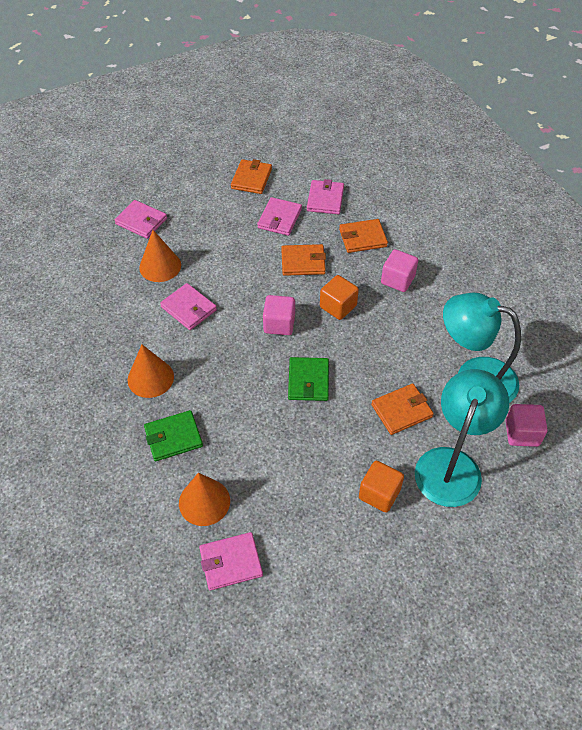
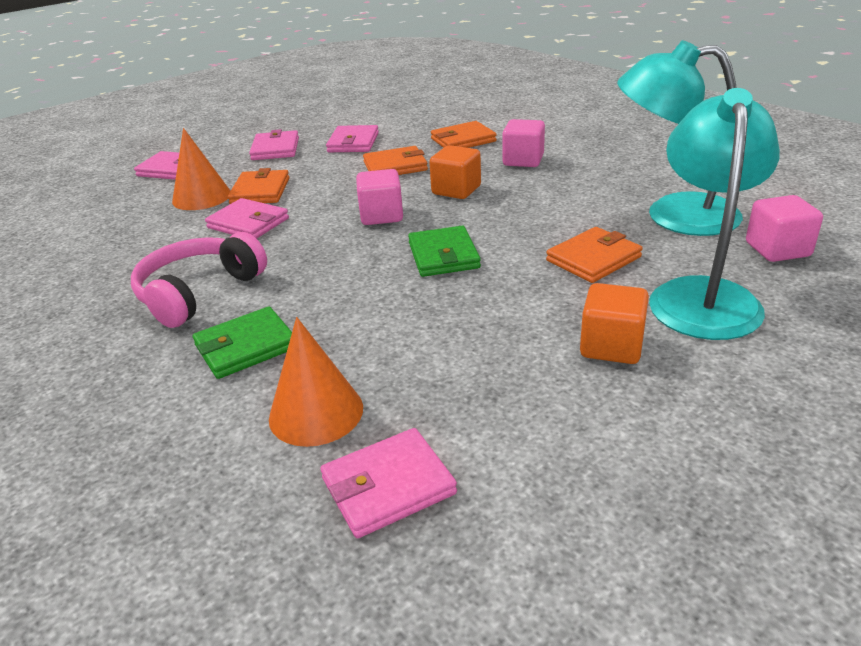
camera: 10 degrees left, 20 degrees down
orange cone [128,345,174,398] -> pink headphones [131,232,267,328]
orange wallet [231,159,272,194] -> orange wallet moved to [228,168,290,204]
pink wallet [307,179,344,214] -> pink wallet moved to [249,129,299,160]

